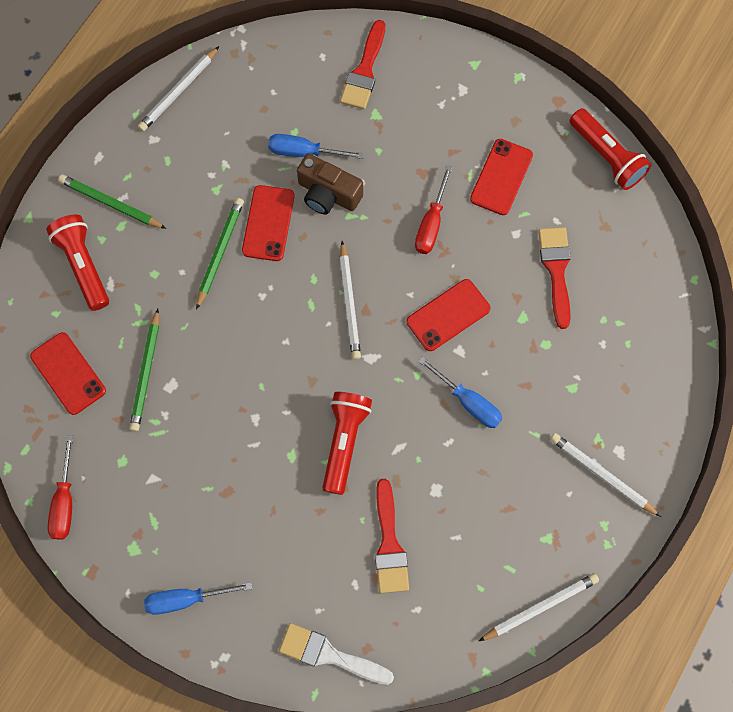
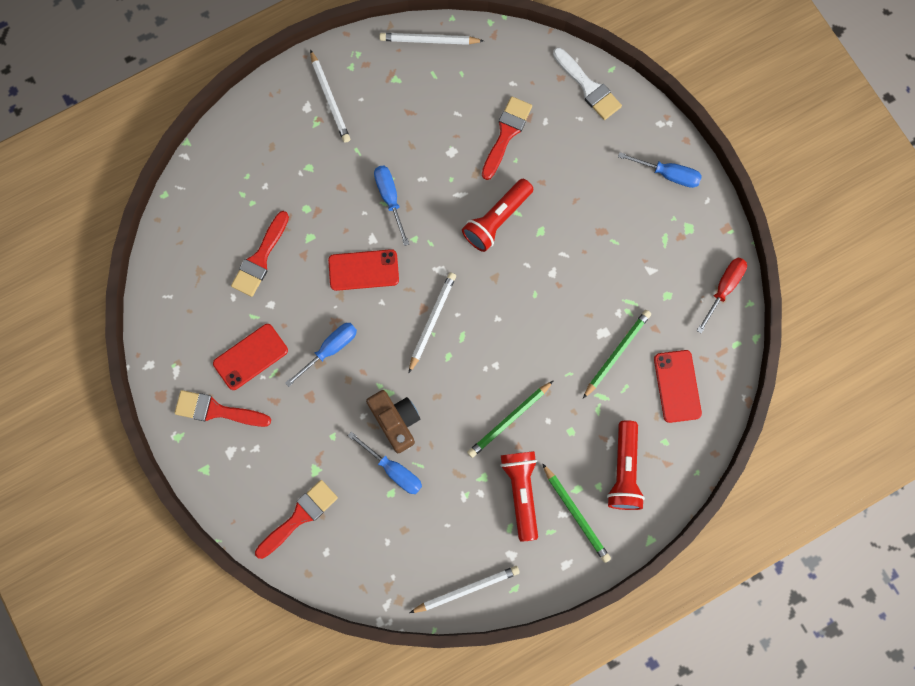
camera: 150 degrees left, 5 degrees up
red phone [242,185,295,261] -> none
red screwdriver [415,165,452,254] -> blue screwdriver [285,323,357,387]
red flashlight [570,108,651,190] -> red flashlight moved to [500,451,538,541]
none -> red brush [175,390,271,427]

